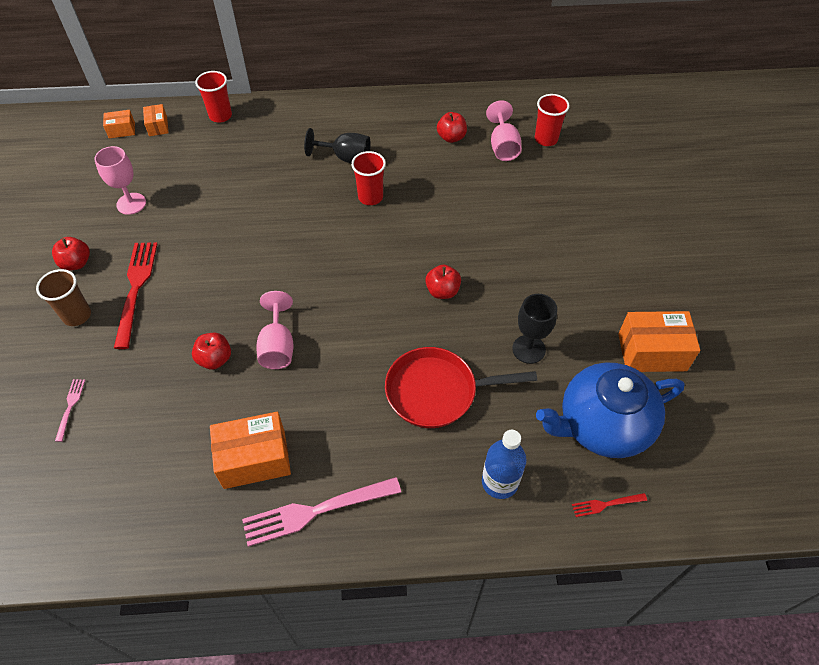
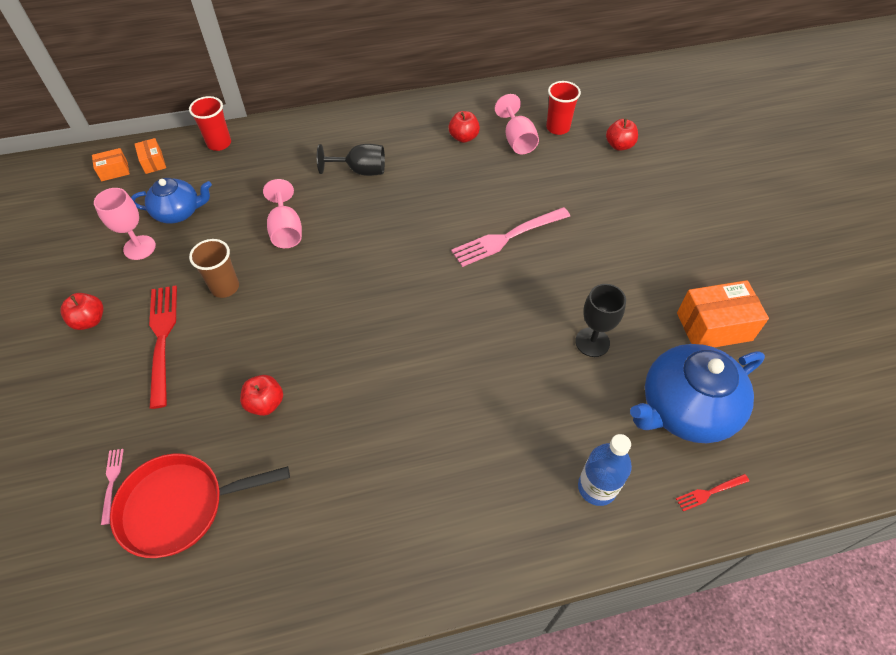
camera: 10 degrees left, 0 degrees up
brown cup [36,269,91,326] -> brown cup moved to [189,239,239,298]
orange box [210,412,291,489] -> none
pink fork [242,477,401,547] -> pink fork moved to [451,207,570,267]
pink goblet [256,291,293,369] -> pink goblet moved to [263,179,302,248]
red cup [351,151,386,205] -> none
red pan [385,347,537,428] -> red pan moved to [110,454,290,558]
red apple [425,264,461,299] -> red apple moved to [606,119,638,151]
none -> blue teapot [131,178,212,224]

